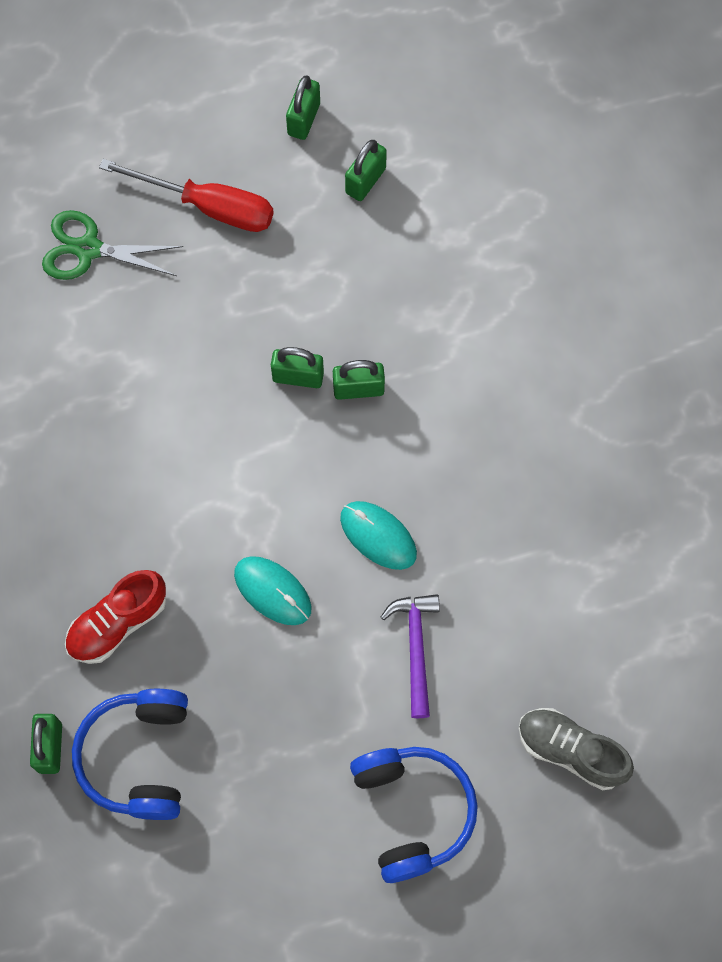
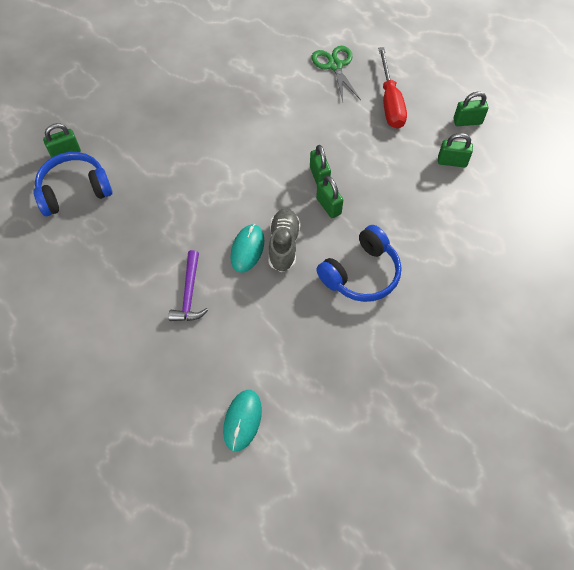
camera: 65 degrees right, 10 degrees down
red shoe [65,570,166,664] -> none
turquoise mouse [234,556,312,625] -> turquoise mouse moved to [223,390,262,452]
blue headphones [350,747,478,883] -> blue headphones moved to [316,225,402,302]
purple hammer [381,594,440,718] -> purple hammer turned 120 degrees clockwise [169,250,208,321]
grey shoe [519,708,634,790] -> grey shoe moved to [269,208,301,272]

